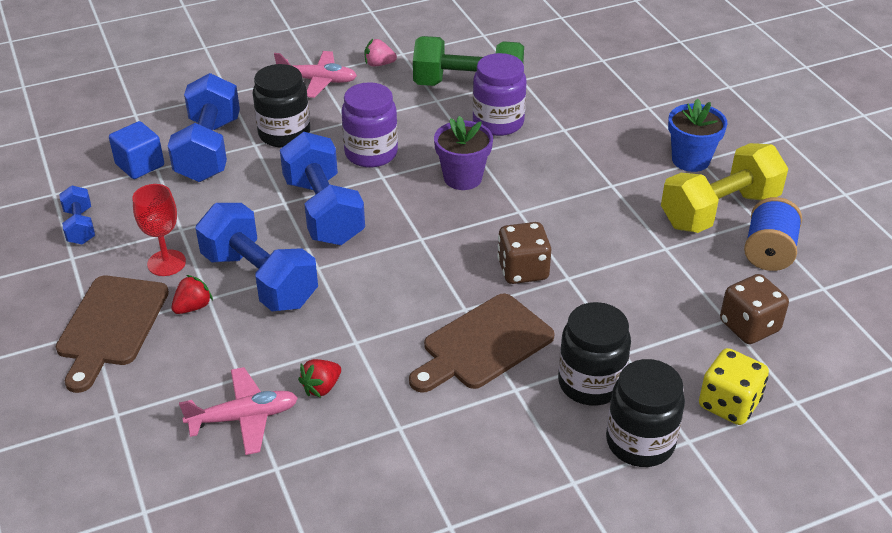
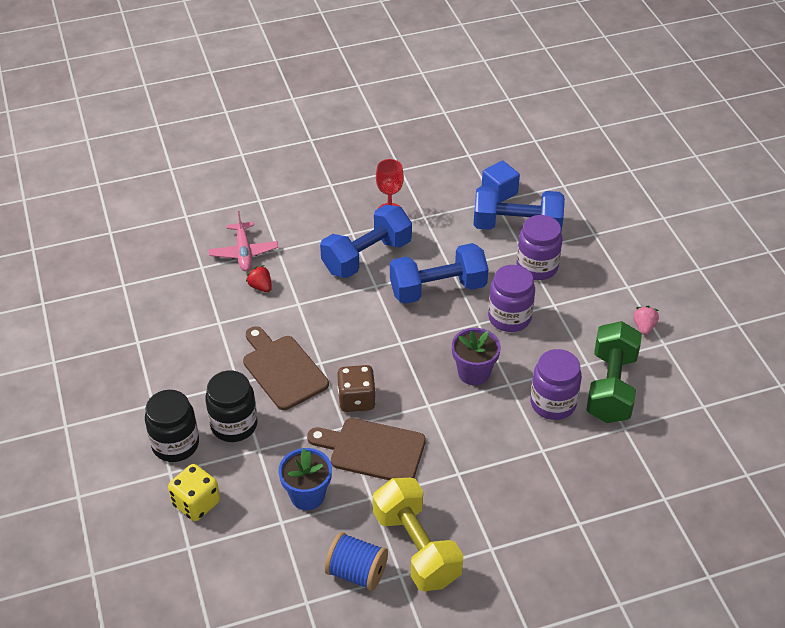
camera: 95 degrees right, 5 degrees up
brown cutting board [56,275,169,393] -> brown cutting board moved to [307,418,426,480]
blue dumbbell [59,185,95,245] -> none
red strawberry [172,275,213,314] -> none
black jar [253,64,310,147] -> purple jar [517,215,562,280]
pink plane [274,51,357,98] -> none
blue flower pot [668,99,727,172] -> blue flower pot moved to [279,448,332,510]
brown dice [720,274,789,344] -> none

